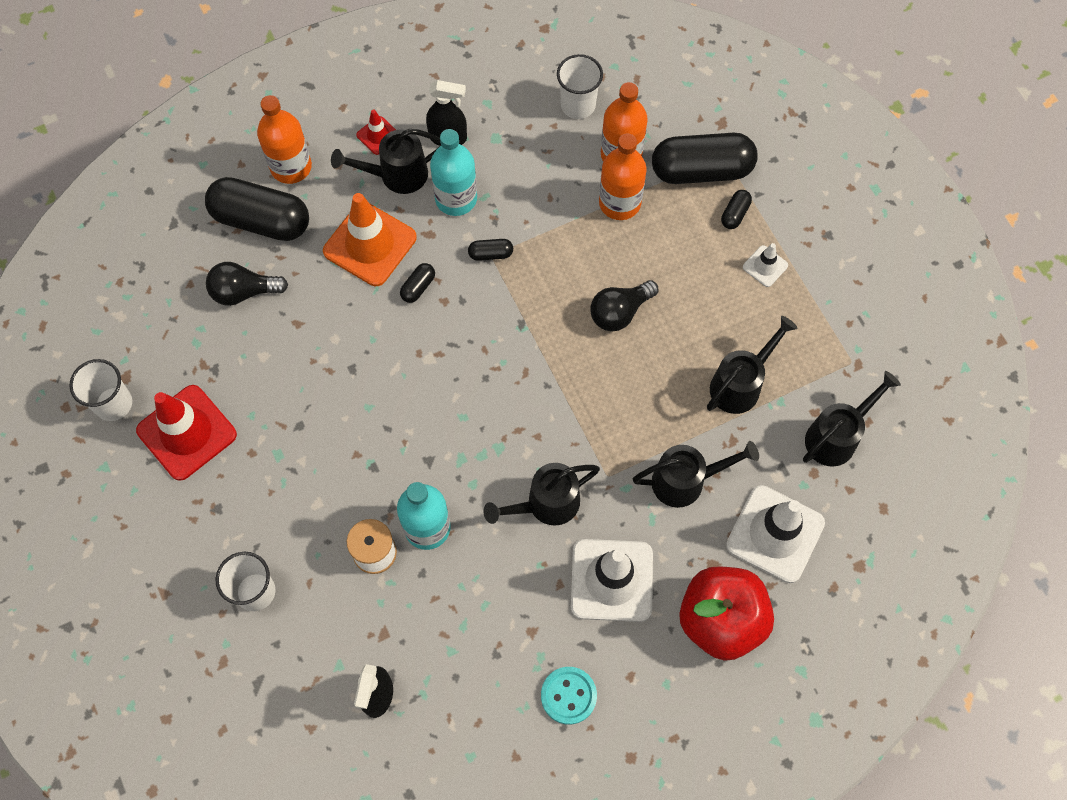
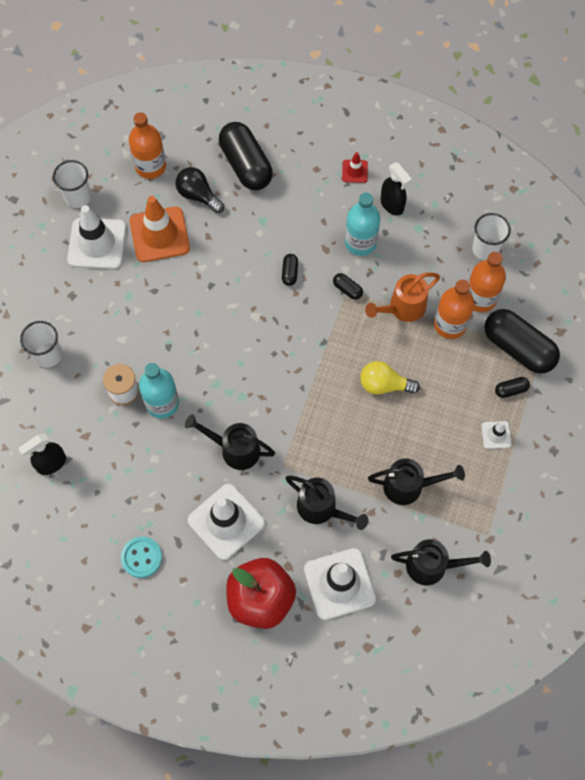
camera: 45 degrees right, 0 degrees up
red traffic cone [136,385,237,481] -> white traffic cone [67,205,126,269]
orange bottle [257,95,312,184] -> orange bottle moved to [129,112,166,179]
orange traffic cone [323,193,417,286] -> orange traffic cone moved to [130,196,190,262]
black watering can [331,129,441,194] -> none
black capsule [400,263,435,303] -> black capsule turned 75 degrees counterclockwise [282,254,298,286]
black light bulb [591,280,659,332] -> yellow light bulb [360,361,420,395]
none -> orange watering can [365,272,440,322]

